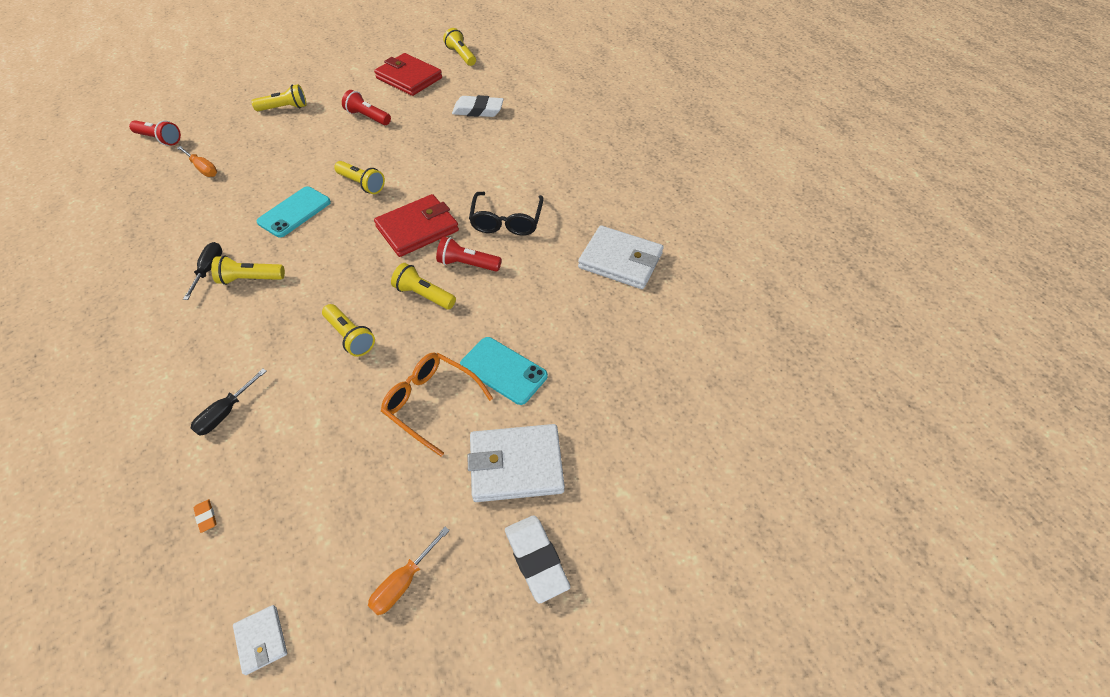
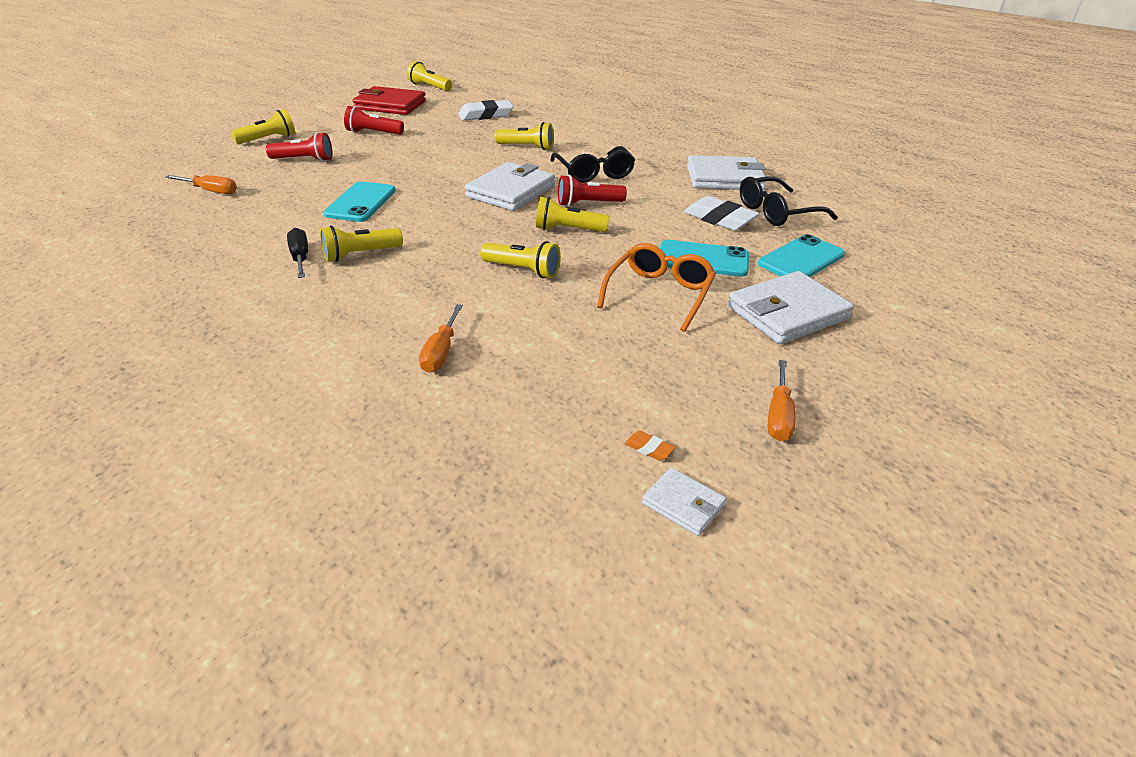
camera: 25 degrees left, 15 degrees down
red flashlight [129,120,181,145] -> red flashlight moved to [266,132,332,162]
black screwdriver [191,369,267,436] -> orange screwdriver [419,304,463,373]
orange eraser [194,499,217,533] -> orange eraser moved to [625,431,675,461]
yellow flashlight [334,161,385,194] -> yellow flashlight moved to [494,122,554,150]
red wallet [374,194,459,257] -> white wallet [465,162,555,211]
orange glasses [381,352,493,457] -> orange glasses turned 105 degrees clockwise [597,243,716,332]
white eraser [505,515,570,604] -> white eraser moved to [684,196,759,231]
none -> black glasses [740,176,838,226]
none -> turquoise phone [758,234,845,277]

